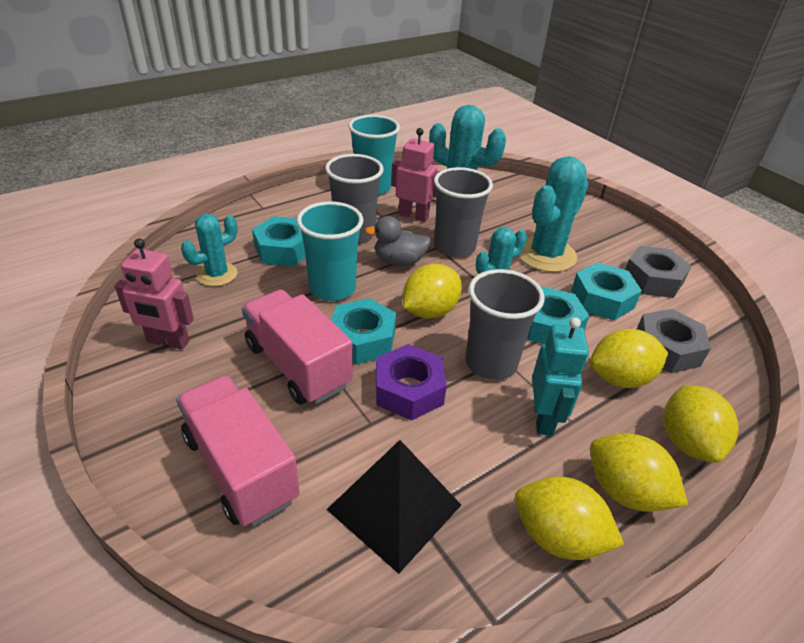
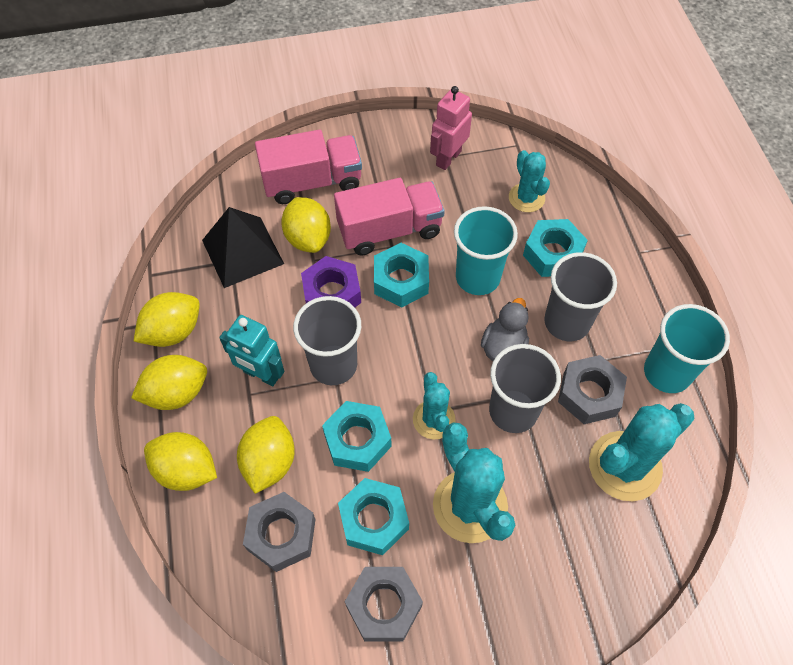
camera: 115 degrees right, 20 degrees up
pink robot [391,128,440,222] -> grey nut [558,355,627,424]
yellow lemon [403,264,462,319] -> yellow lemon moved to [281,197,331,253]

